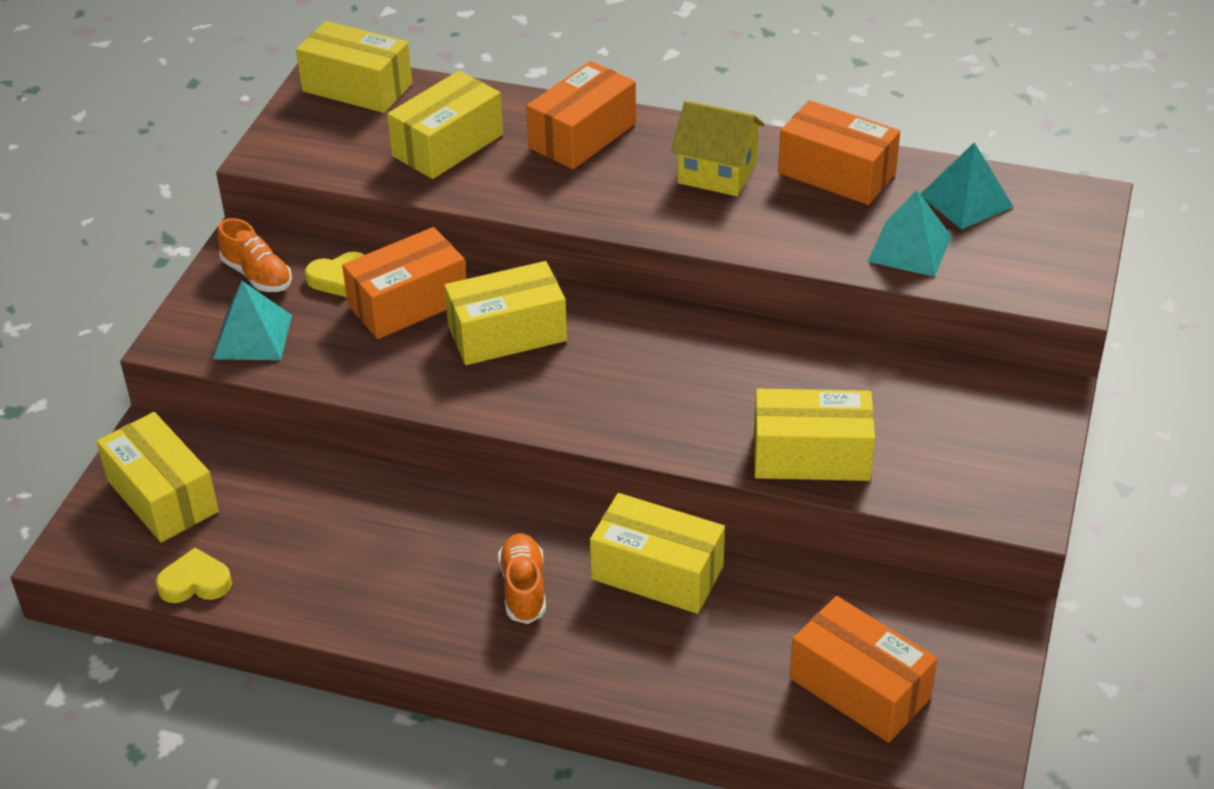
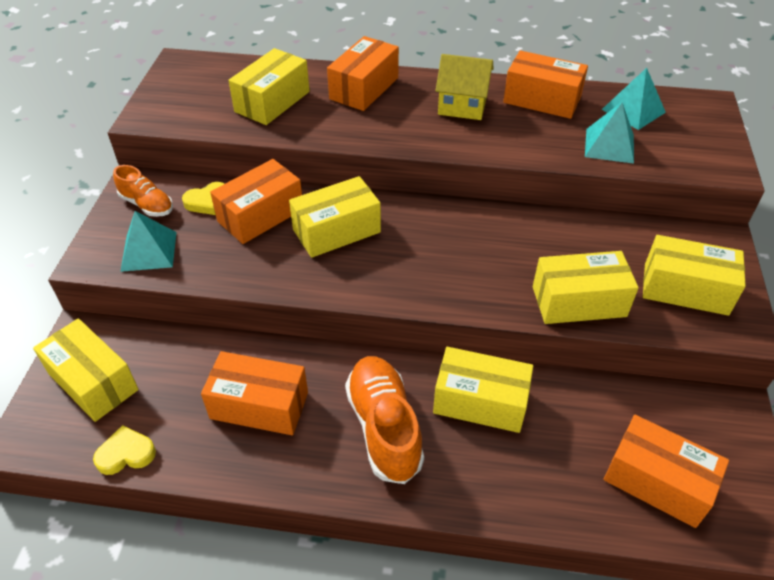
camera: 10 degrees left, 5 degrees up
yellow box [296,21,412,113] -> yellow box moved to [643,235,746,316]
orange shoe [498,533,546,624] -> orange shoe [345,356,424,484], size x1.68
none -> orange box [201,351,308,435]

